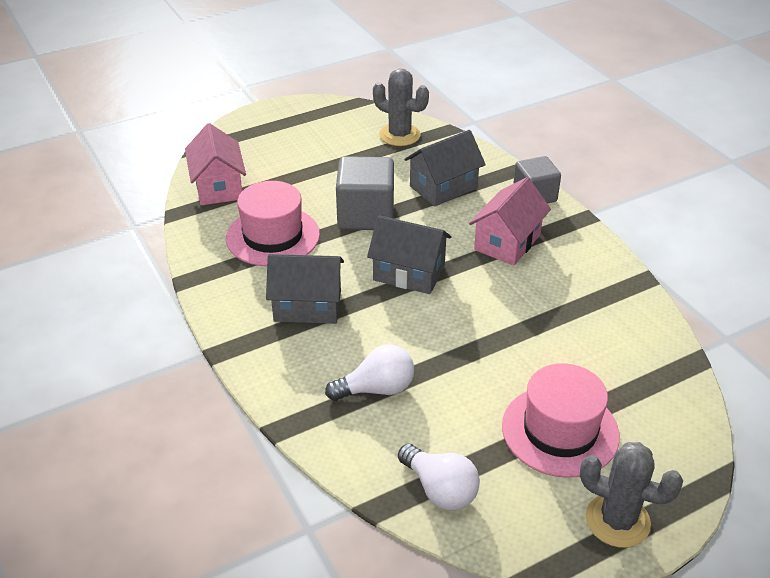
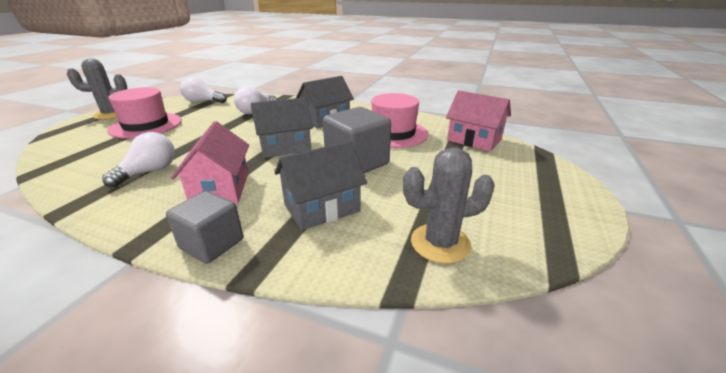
camera: 140 degrees right, 10 degrees down
grey house [404,130,486,206] -> grey house turned 45 degrees clockwise [274,141,367,230]
none -> white light bulb [102,132,175,188]

